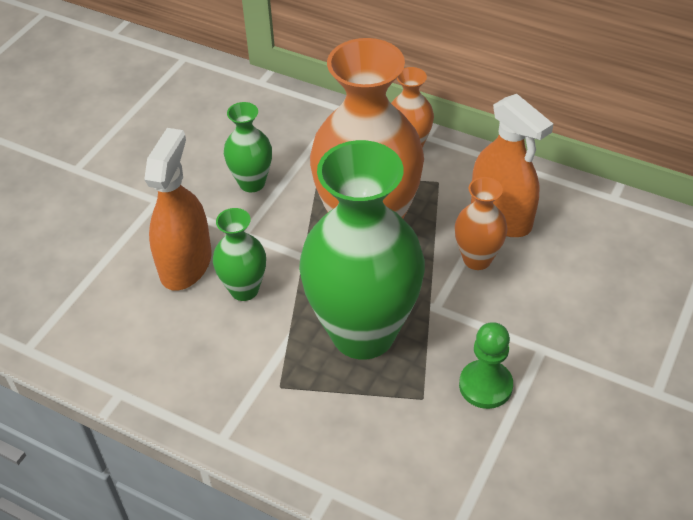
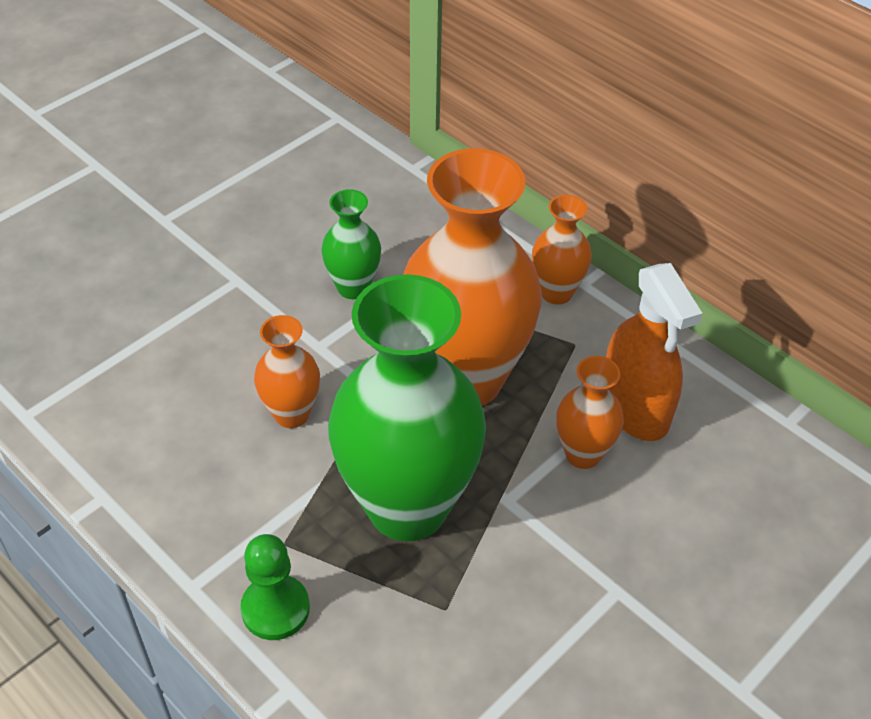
camera: 15 degrees right, 0 degrees up
orange spray bottle [144,128,212,291] -> none
green vase [213,208,266,301] -> orange vase [254,315,320,428]
green pawn [459,322,513,409] -> green pawn moved to [240,534,310,640]

